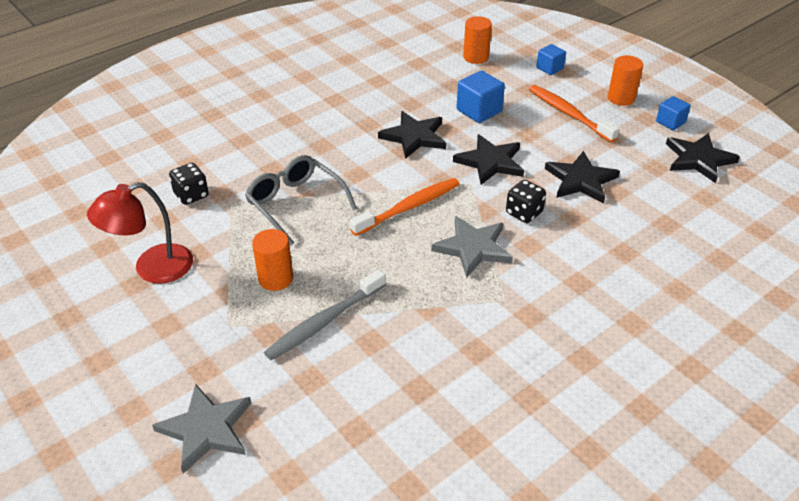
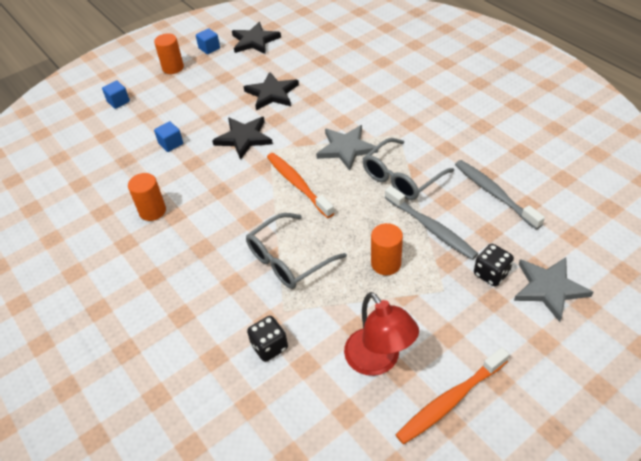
camera: 85 degrees left, 5 degrees up
black star [378,111,446,159] -> none
blue cube [456,70,505,123] -> blue cube [154,121,183,152], size x0.64
orange cylinder [463,16,492,64] -> orange cylinder moved to [128,173,166,221]
black dice [506,180,546,223] -> black dice moved to [474,244,514,286]
orange toothbrush [529,85,619,143] -> orange toothbrush moved to [396,347,509,444]
none -> grey glasses [362,138,454,200]
none -> grey toothbrush [455,160,545,230]

